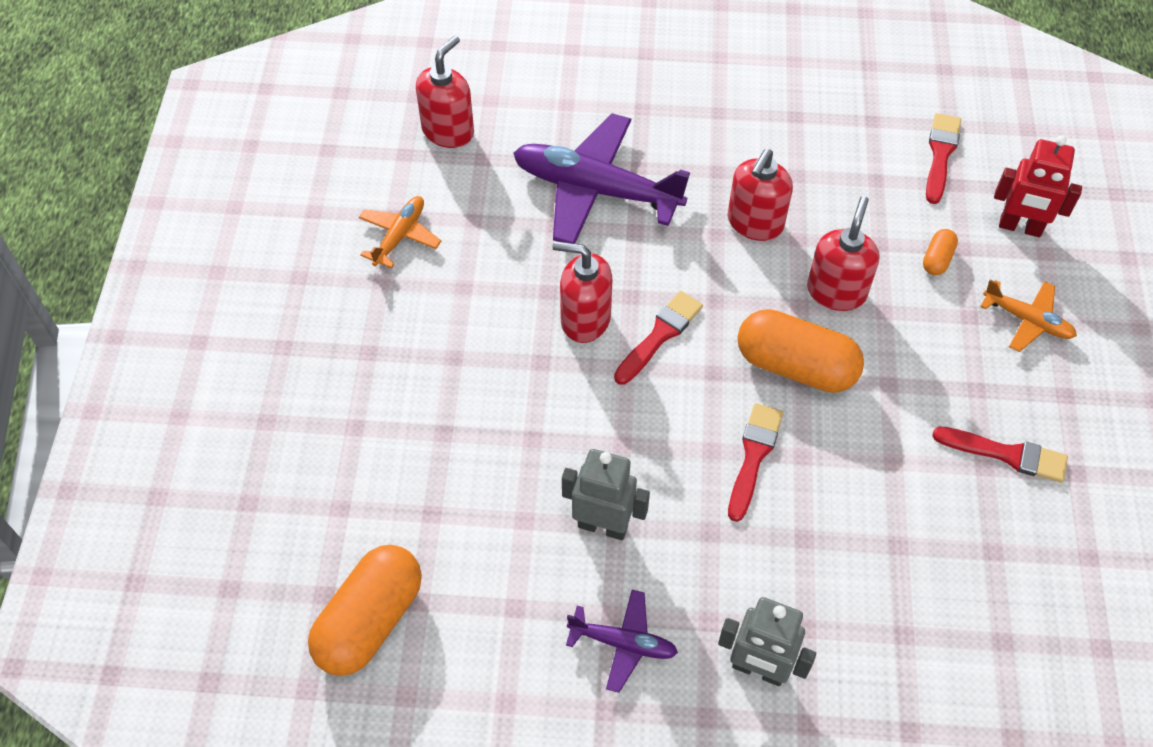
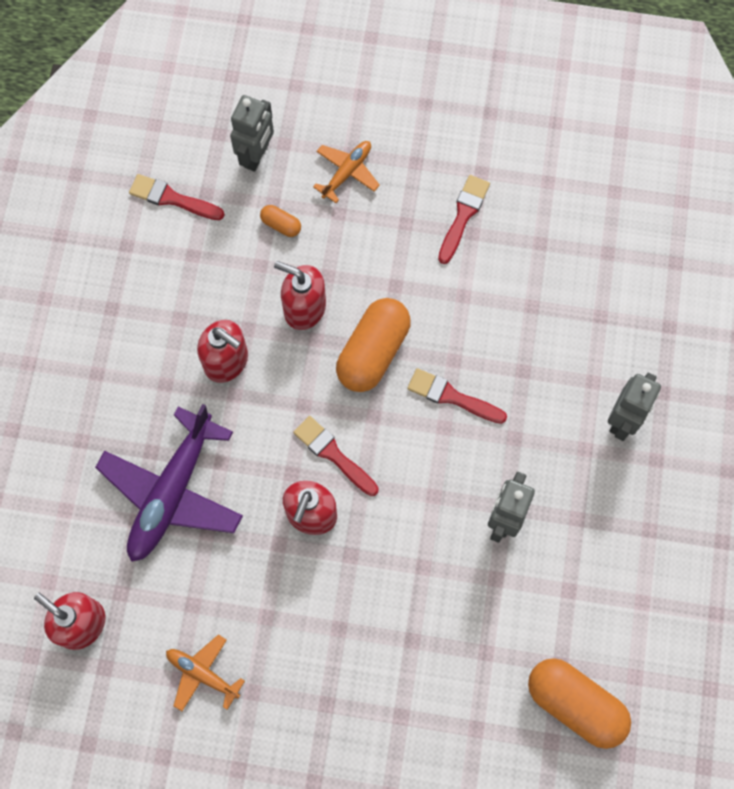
camera: 85 degrees left, 15 degrees up
purple plane [566,590,678,693] -> none
red robot [994,135,1082,237] -> grey robot [230,95,274,172]

